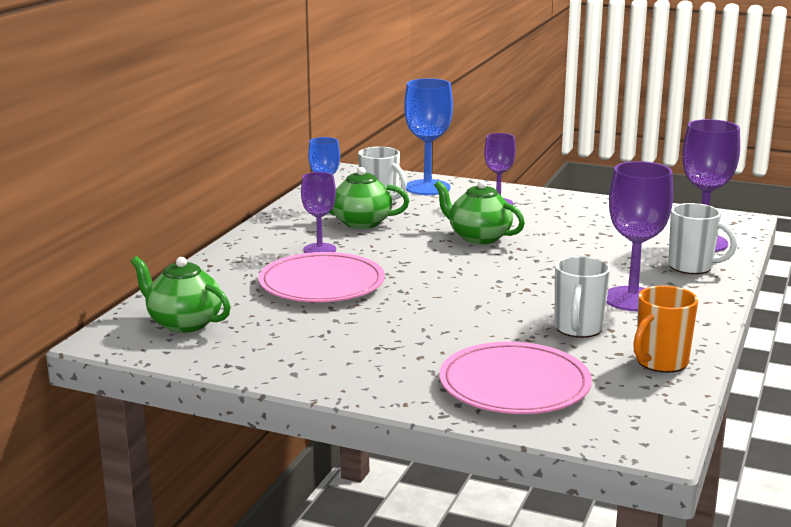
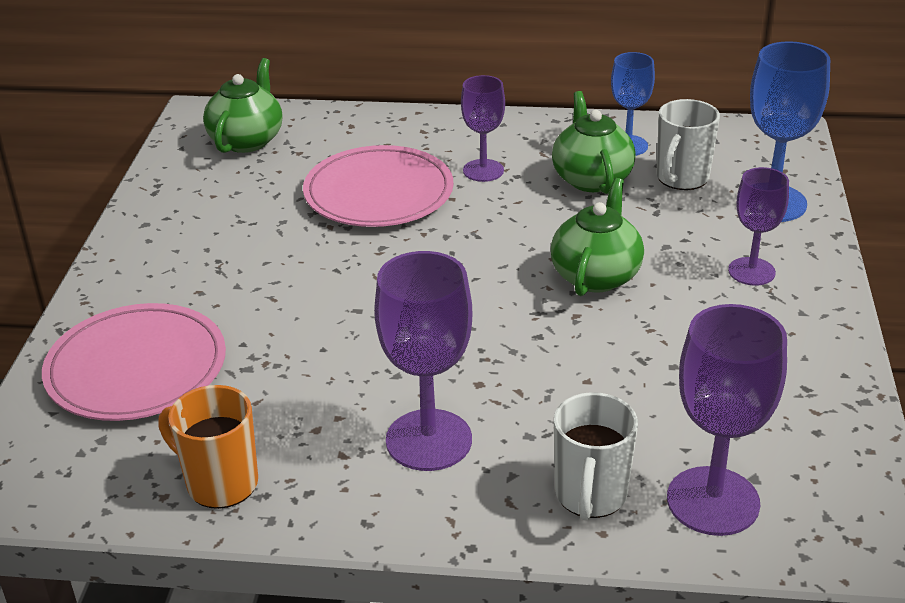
camera: 75 degrees right, 15 degrees up
white mug [555,256,610,338] -> none

